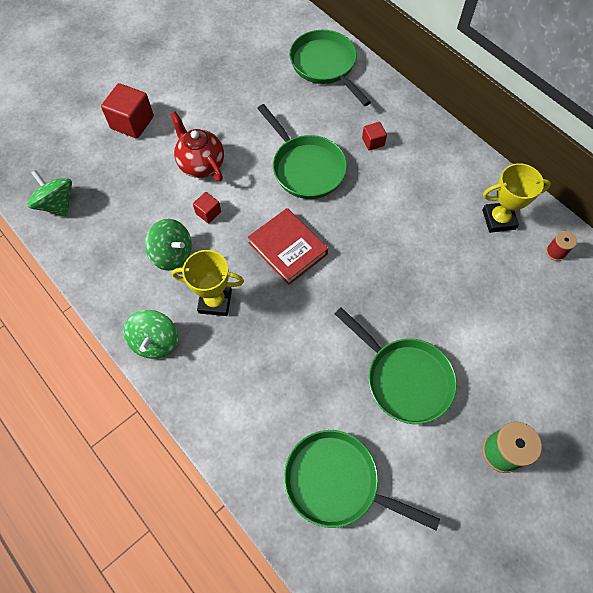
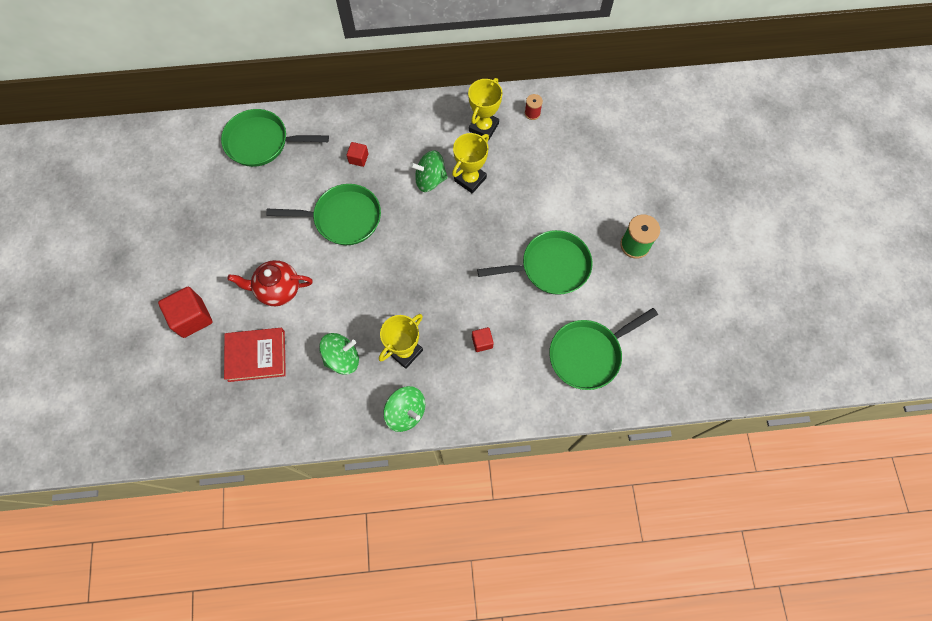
camera: 55 degrees left, 5 degrees up
green spinning top [27,170,72,217] -> green spinning top moved to [410,150,448,192]
red cube [193,192,221,223] -> red cube moved to [472,327,494,352]
red book [248,208,328,285] -> red book moved to [224,328,286,382]
none -> yellow trophy [452,133,489,194]

